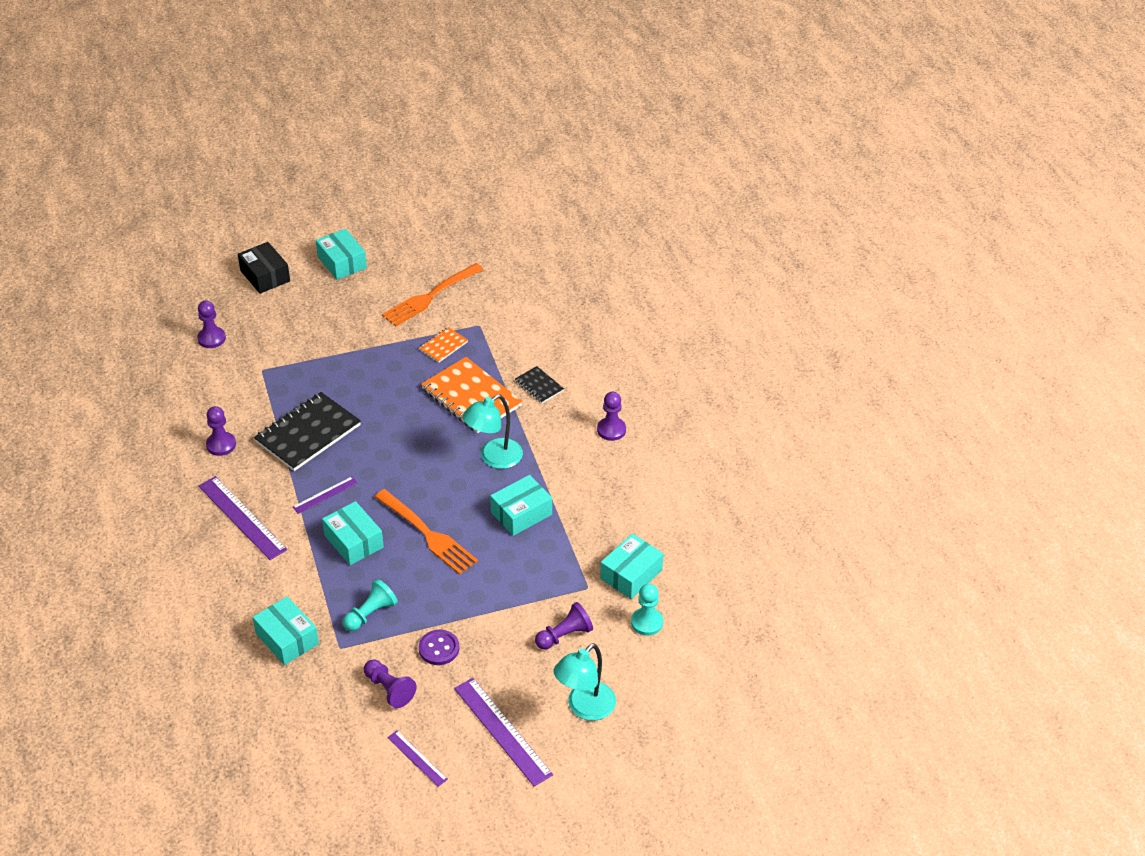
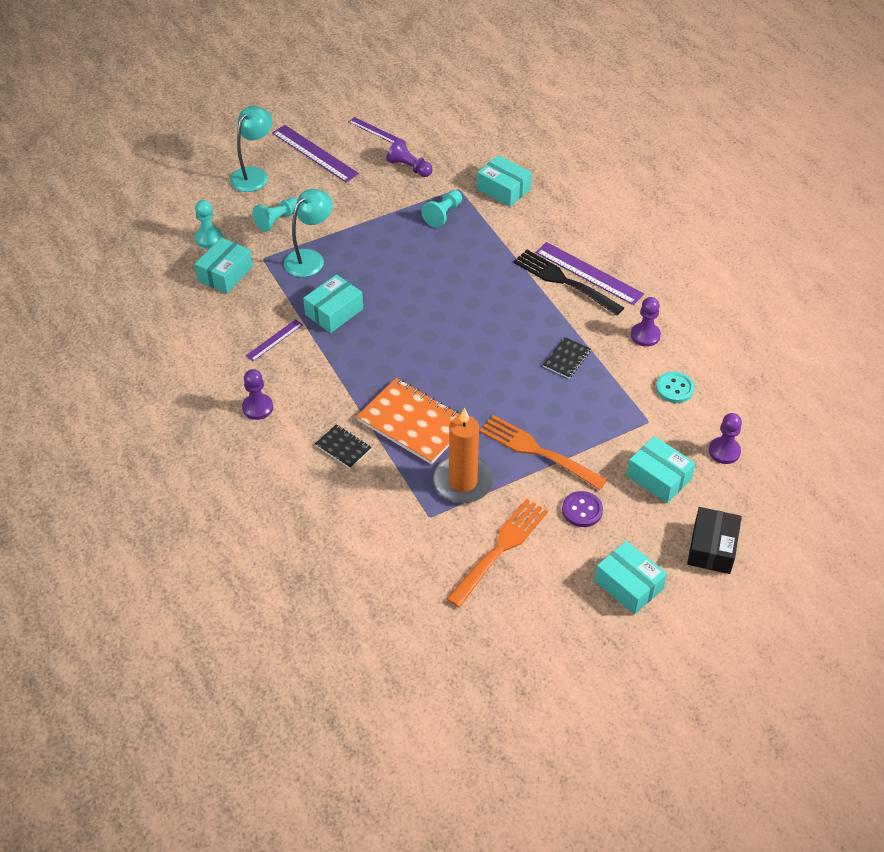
camera: 170 degrees right, 5 degrees up
black box [238,242,290,294] -> black box turned 60 degrees clockwise [687,507,742,574]
black notebook [254,392,361,471] -> black notebook [543,337,591,378], size x0.49
purple ruler [293,476,358,514] -> purple ruler moved to [246,319,303,361]
turquoise box [322,501,384,565] -> turquoise box moved to [627,436,695,503]
orange fork [375,489,478,575] -> orange fork moved to [479,415,607,490]
orange notebook [419,327,468,363] -> orange candle [433,408,494,503]
purple button [419,630,459,665] -> purple button moved to [562,491,603,527]
turquoise lamp [462,394,523,469] -> turquoise lamp moved to [284,189,333,277]
purple pawn [535,602,593,650] -> turquoise pawn [253,198,297,232]
none -> black fork [513,250,624,316]
none -> turquoise button [656,371,695,403]

